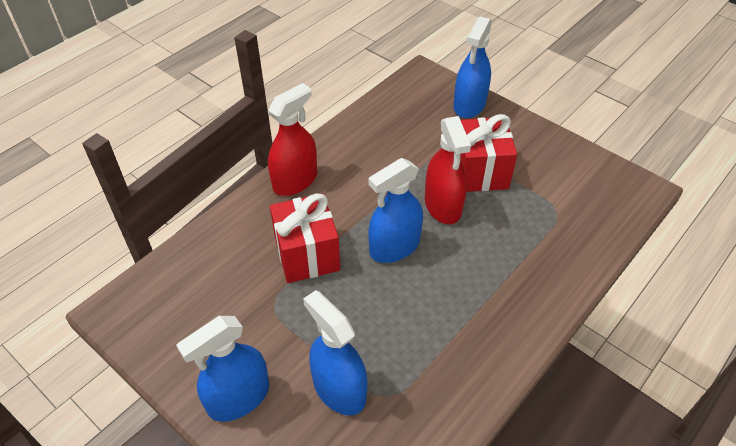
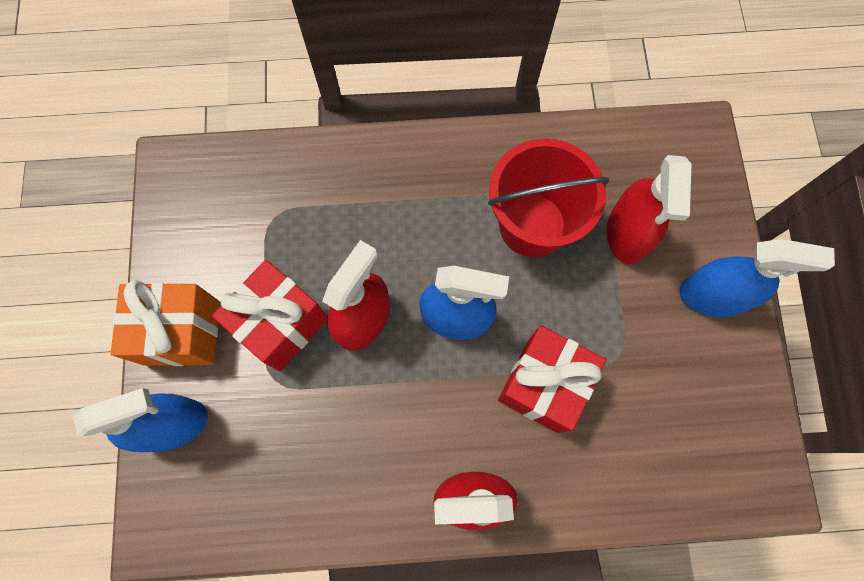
camera: 135 degrees left, 25 degrees up
blue spray bottle [303,290,368,416] -> red spray bottle [607,155,692,264]
none -> orange gift [110,280,219,366]
none -> red bucket [488,138,610,257]

